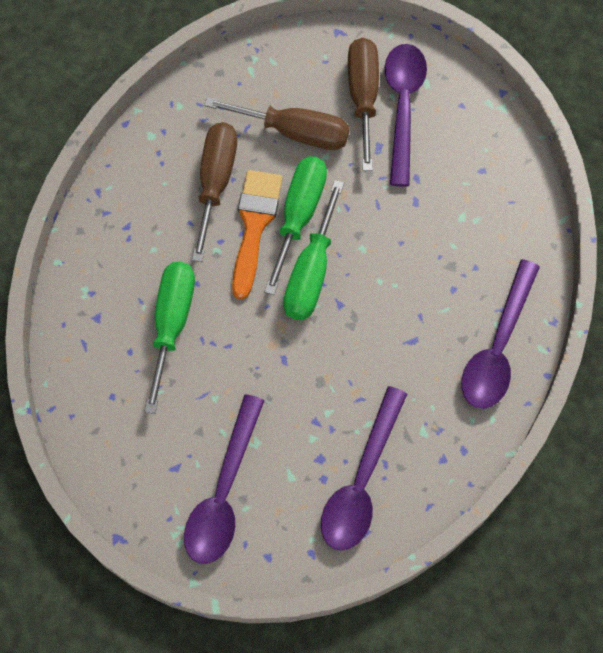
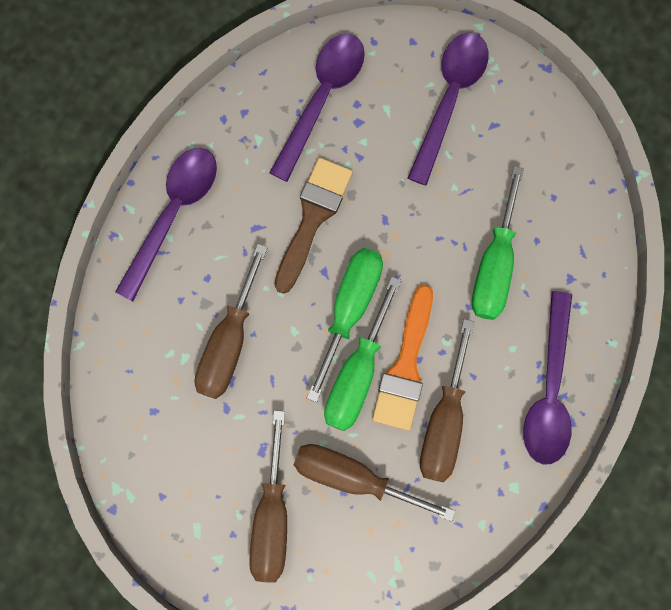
camera: 175 degrees left, 10 degrees up
purple spoon [384,44,427,187] -> purple spoon moved to [523,291,572,465]
none -> brown screwdriver [194,244,268,399]
none -> brown brush [274,157,353,294]

